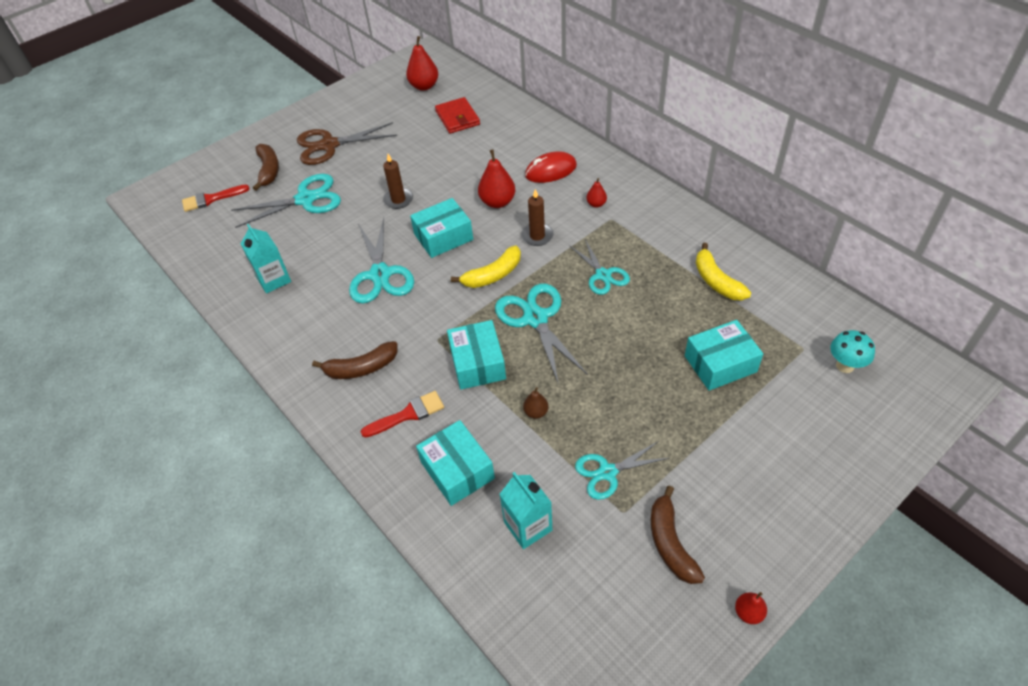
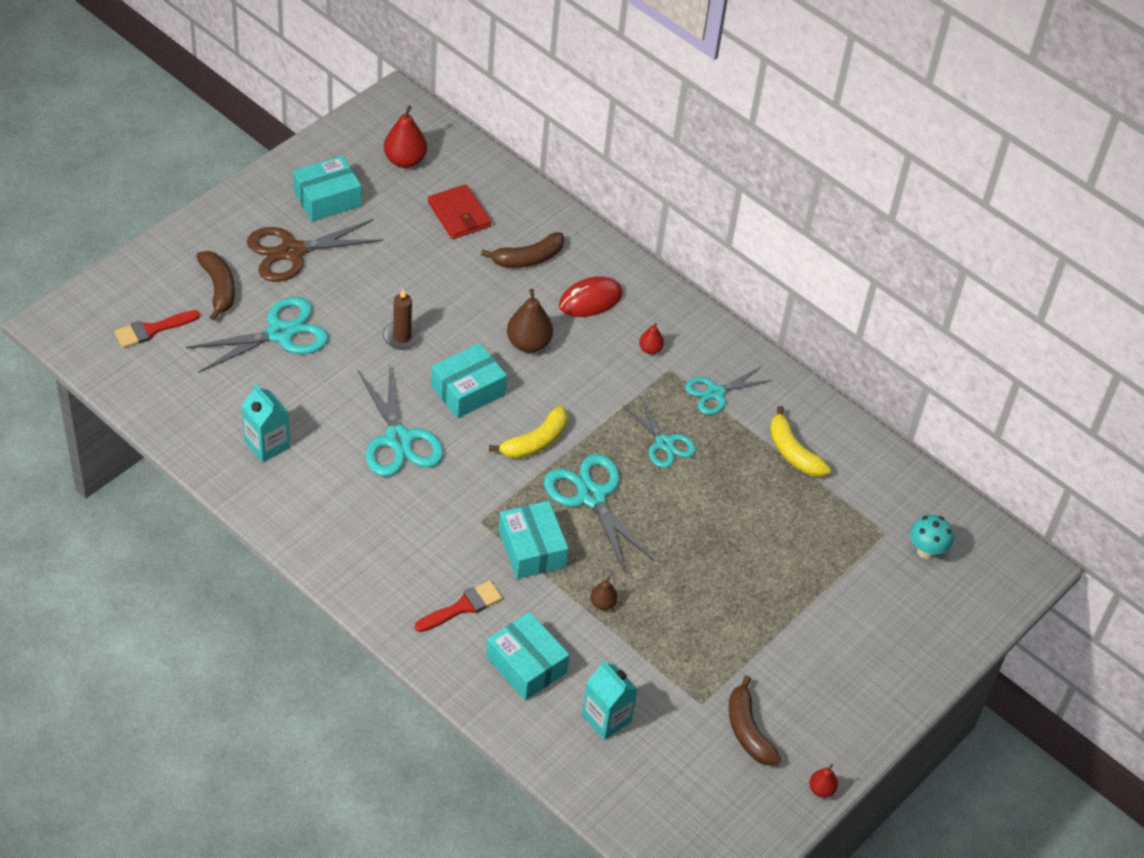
camera: 15 degrees left, 0 degrees up
brown banana [312,341,397,379] -> brown banana moved to [481,232,564,268]
red pear [478,149,515,208] -> brown pear [507,289,553,353]
brown candle [521,189,554,246] -> none
turquoise scissors [575,441,669,500] -> turquoise scissors moved to [685,366,772,415]
turquoise box [685,320,763,391] -> turquoise box moved to [293,155,361,221]

